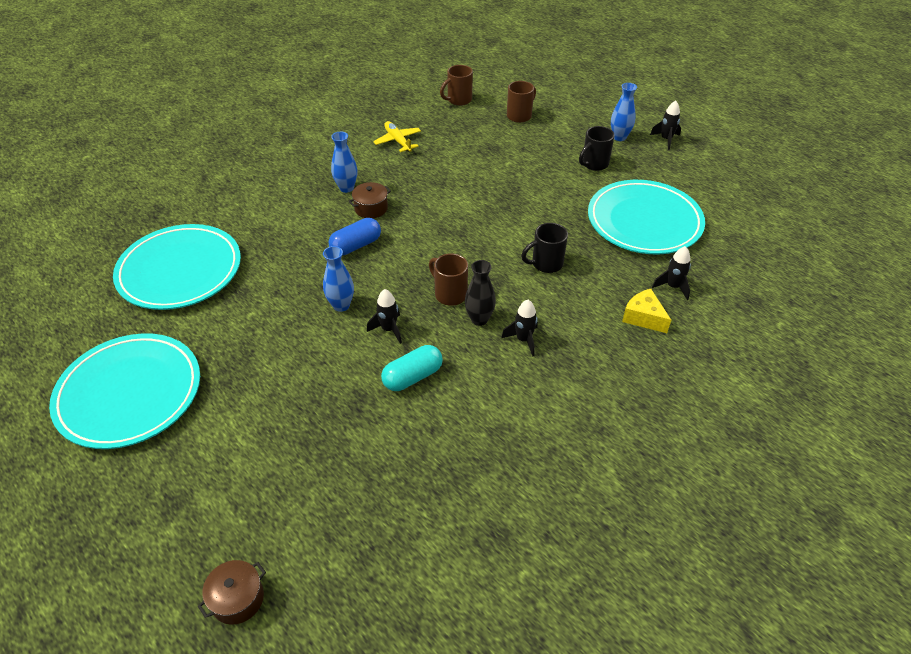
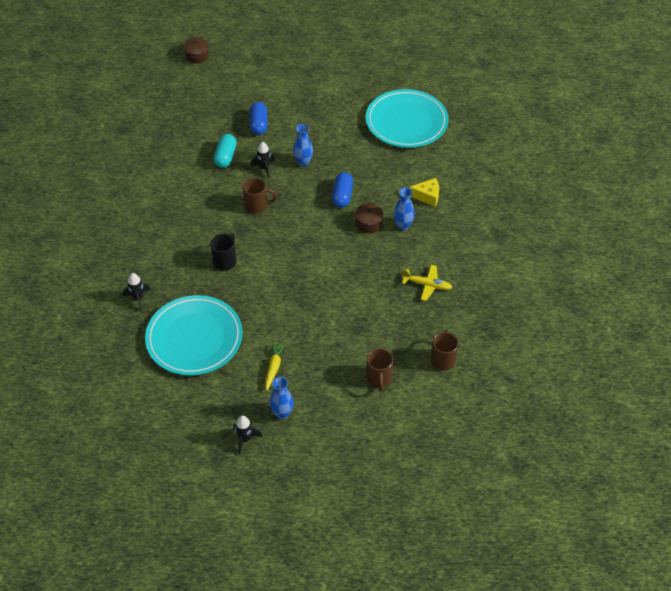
camera: 135 degrees right, 5 degrees up
turquoise plate [49,333,200,449] -> none
black vase [465,260,496,326] -> none
black rocket [501,300,538,357] -> none
black mug [579,126,615,171] -> yellow carrot [265,342,286,391]
yellow cheese [622,289,671,333] -> yellow cheese moved to [409,178,439,207]
none -> blue capsule [250,102,267,135]

